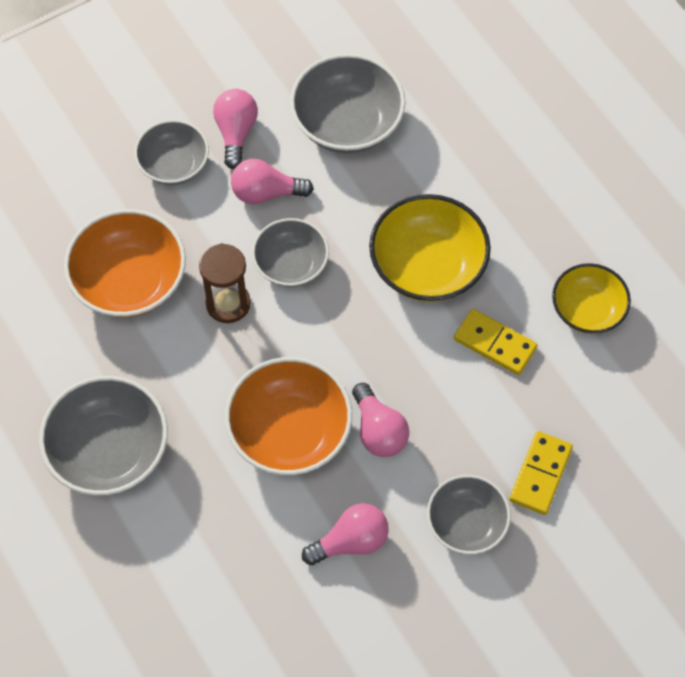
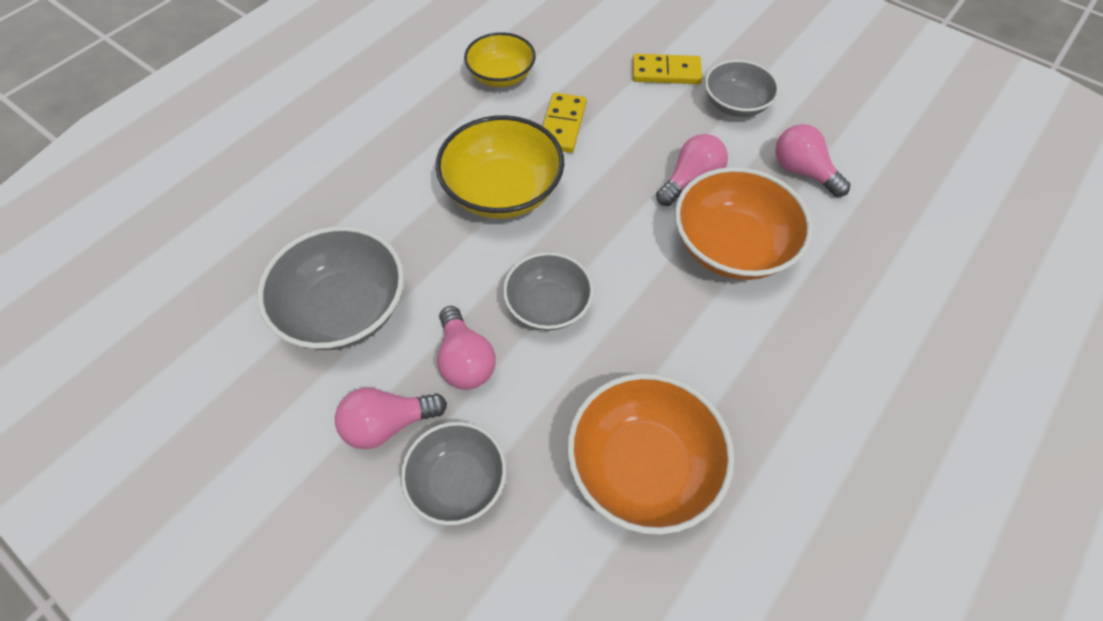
camera: 110 degrees left, 5 degrees down
grey bowl [39,376,168,496] -> none
brown hourglass [199,243,251,323] -> none

